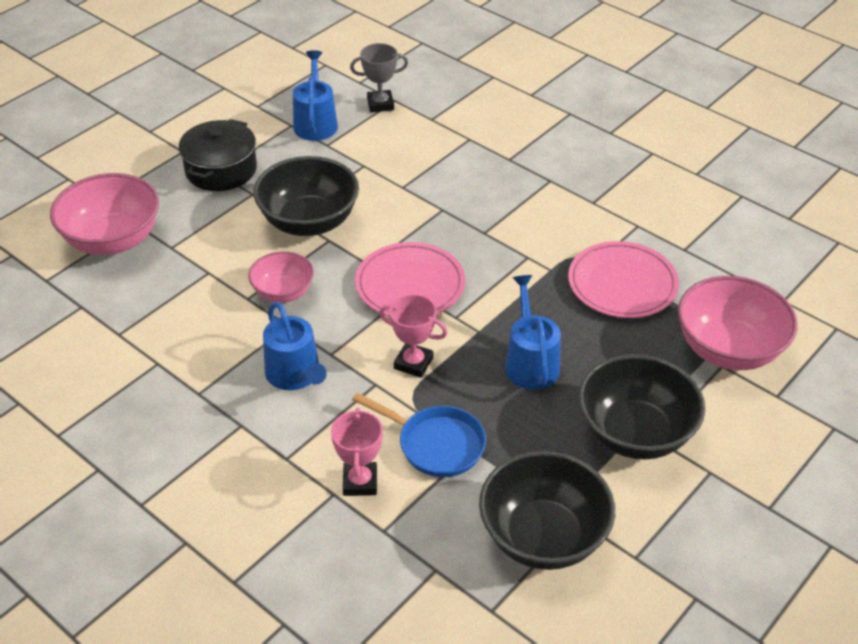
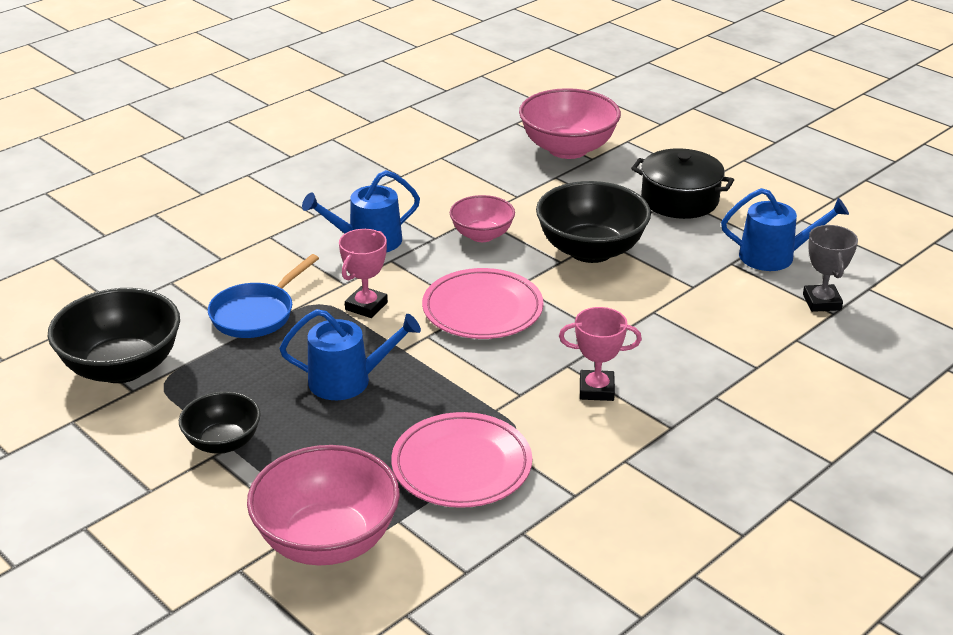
camera: 95 degrees right, 10 degrees down
pink trophy [331,408,383,496] -> pink trophy moved to [559,307,642,401]
black bowl [579,354,705,460] -> black bowl [179,392,261,454], size x0.59

